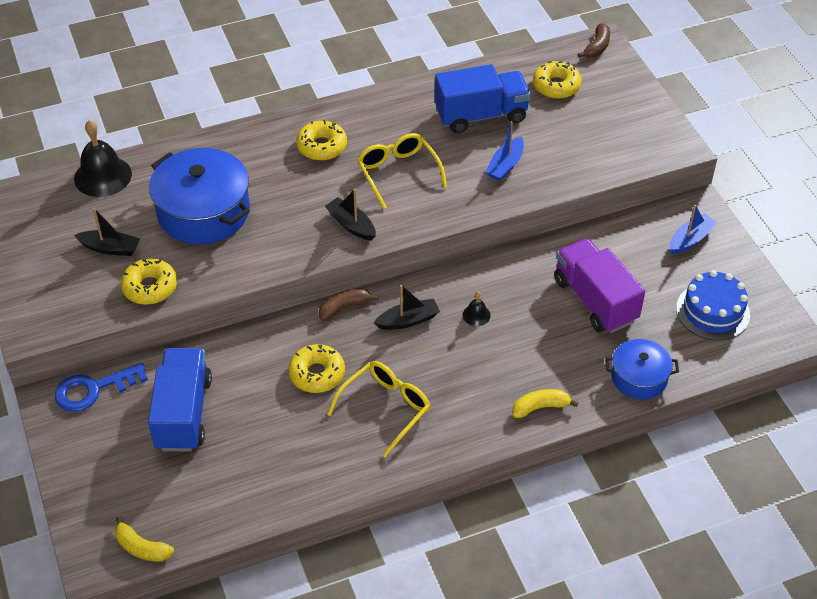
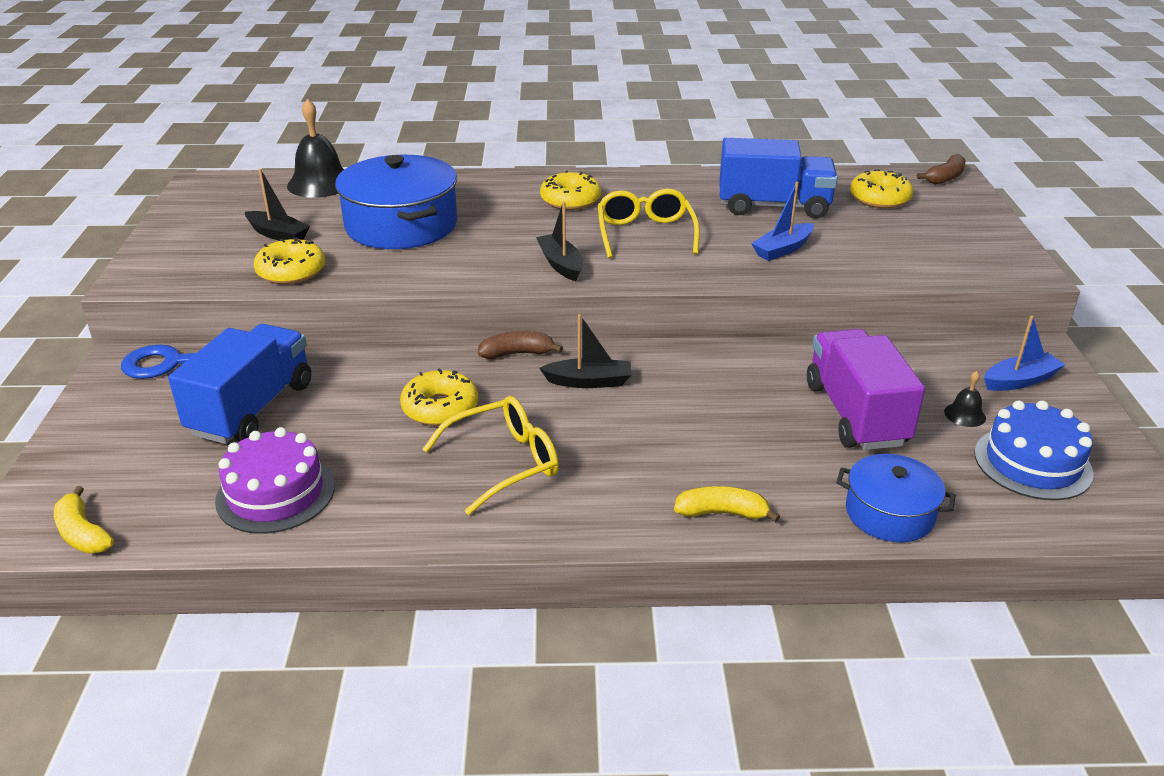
camera: 20 degrees right, 15 degrees down
black bell [463,291,491,326] -> black bell moved to [944,371,986,427]
none -> purple cake [215,427,335,534]

